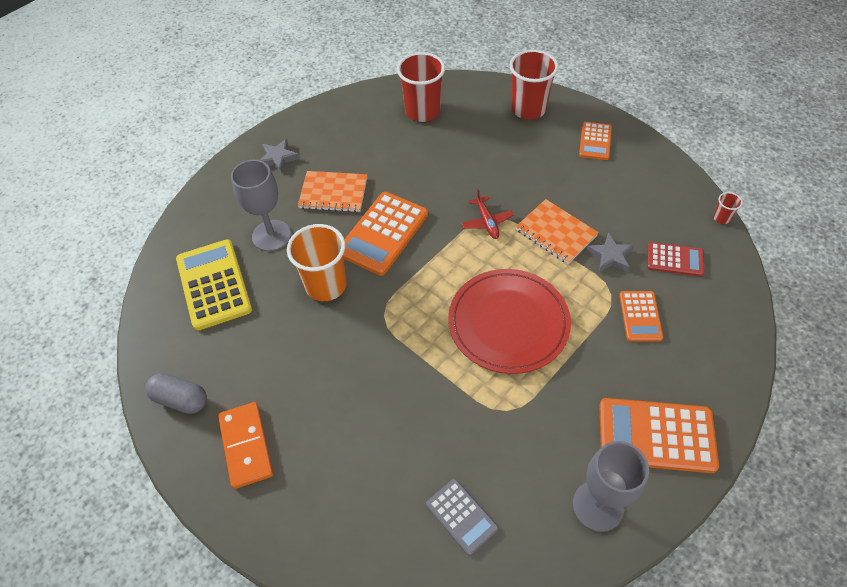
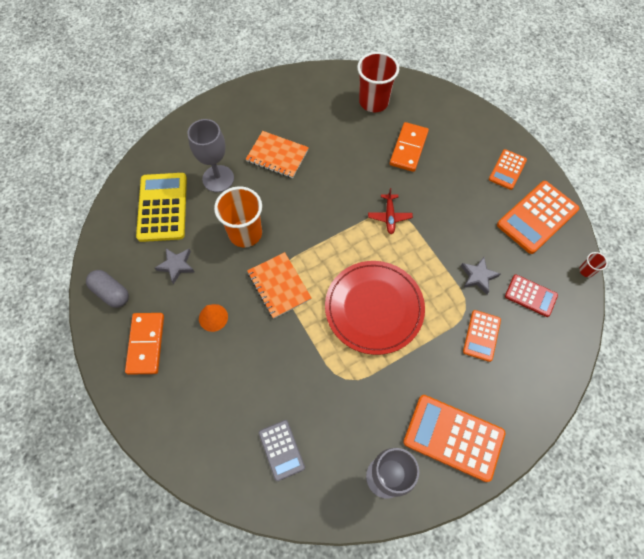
camera: 15 degrees right, 10 degrees up
grey star [260,139,299,173] -> grey star moved to [155,248,194,284]
orange calculator [343,192,428,276] -> orange calculator moved to [497,181,579,254]
red cup [509,49,559,120] -> none
orange notebook [516,199,599,264] -> orange notebook moved to [247,252,312,319]
none -> orange cone [199,304,228,332]
none -> orange domino [390,122,429,172]

